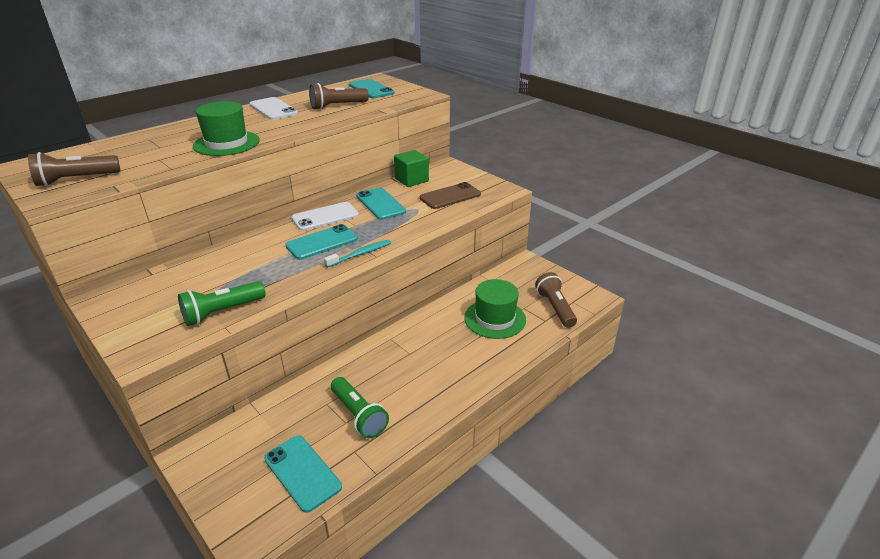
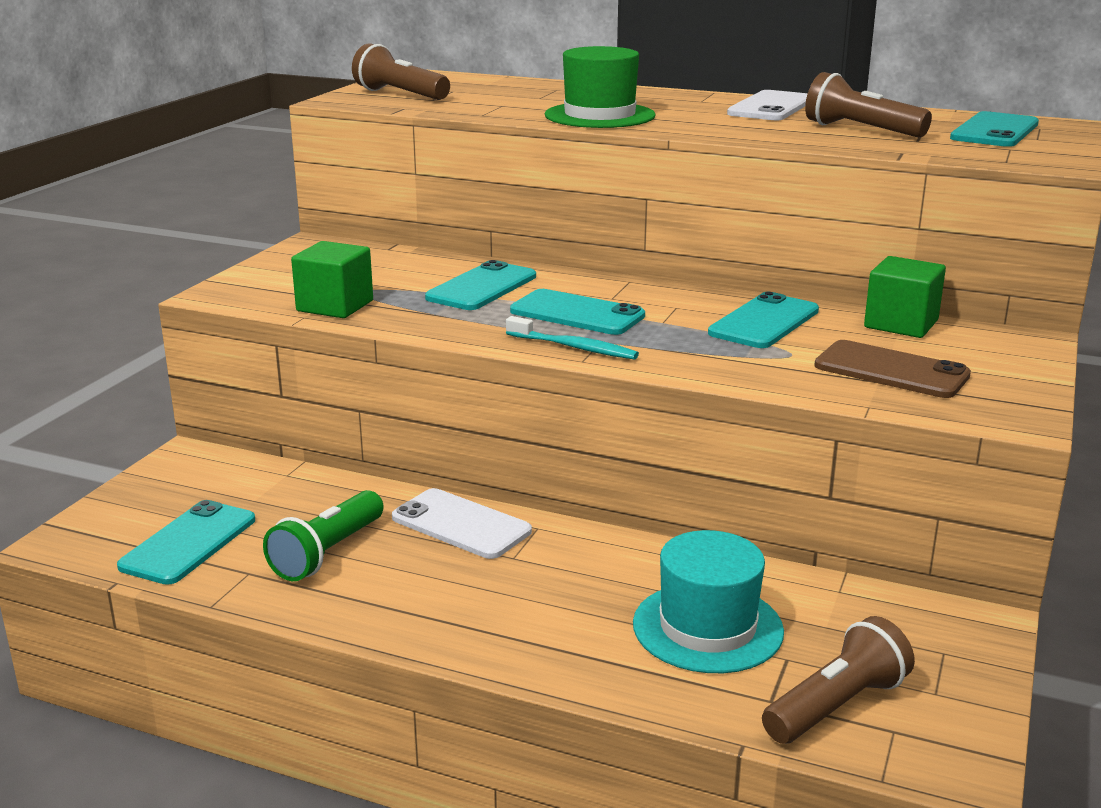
camera: 65 degrees right, 10 degrees down
green flashlight [178,281,266,326] -> green cube [291,241,373,318]
white phone [292,202,359,231] -> white phone moved to [392,488,532,559]
green hat [464,279,526,339] -> turquoise hat [633,530,784,673]
none -> turquoise phone [425,260,536,310]

